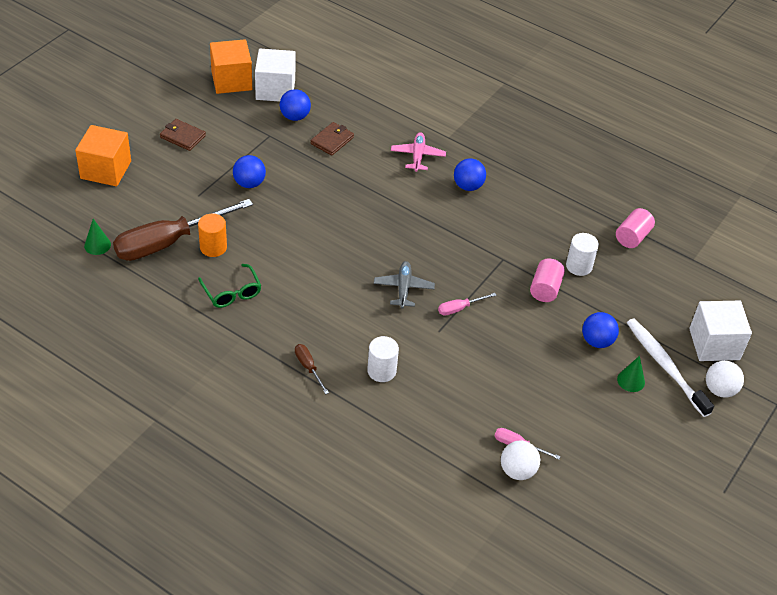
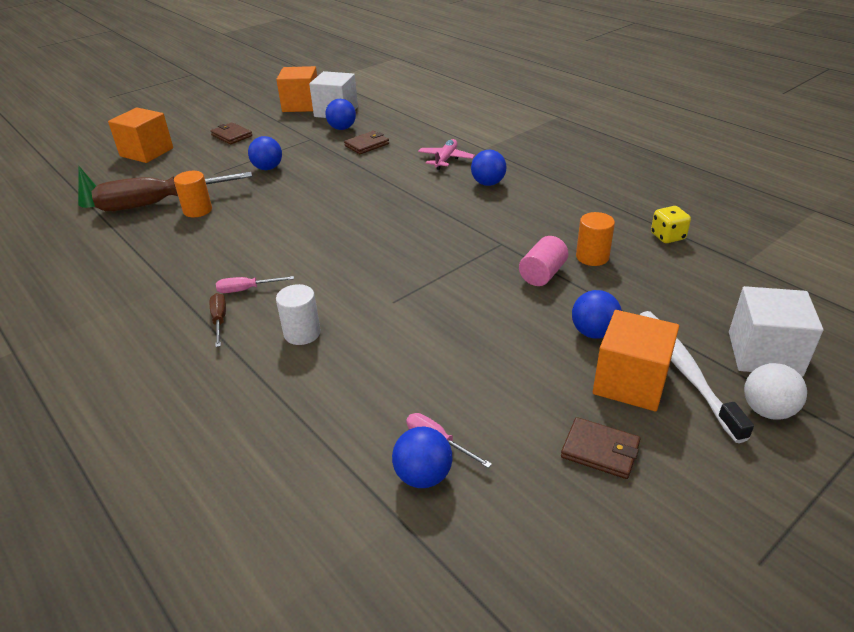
camera: 20 degrees right, 10 degrees down
green glasses [198,264,261,308] -> none
grey plane [374,261,435,308] -> none
pink screwdriver [438,293,497,316] -> pink screwdriver moved to [216,276,294,293]
white ball [501,440,540,480] -> blue ball [392,427,453,488]
white cylinder [566,233,599,276] -> orange cylinder [576,212,615,266]
pink cylinder [616,208,655,248] -> yellow dice [651,206,691,243]
green cone [617,356,645,392] -> orange cube [593,310,679,411]
none -> brown wallet [561,417,640,479]

